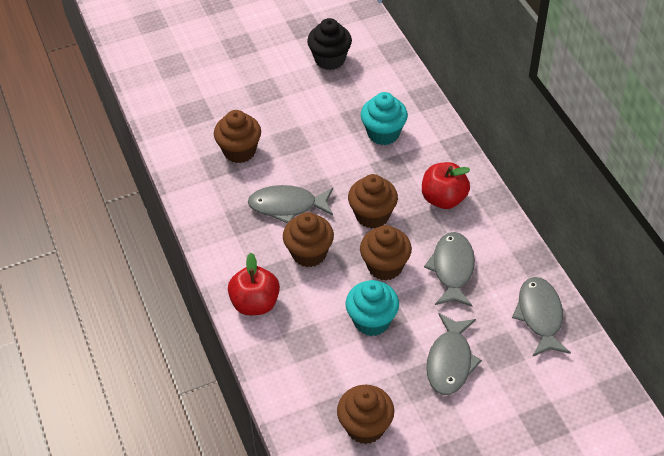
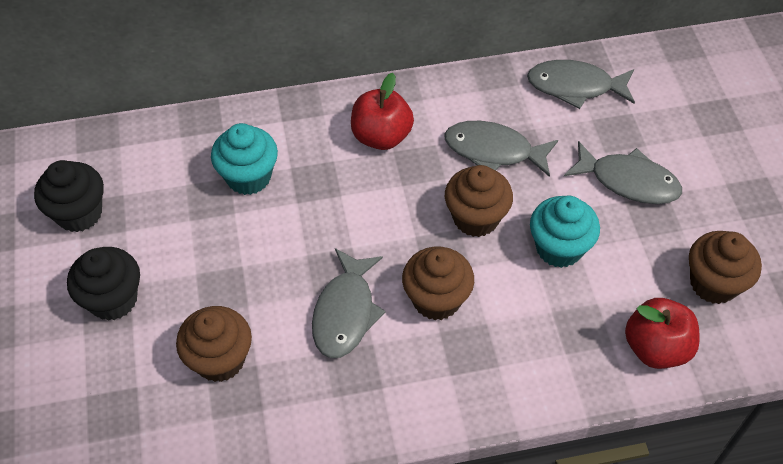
camera: 80 degrees left, 5 degrees up
red apple [228,253,280,315] -> red apple moved to [625,298,700,369]
brown cupcake [348,174,398,229] -> none
none -> black cupcake [67,247,140,321]

